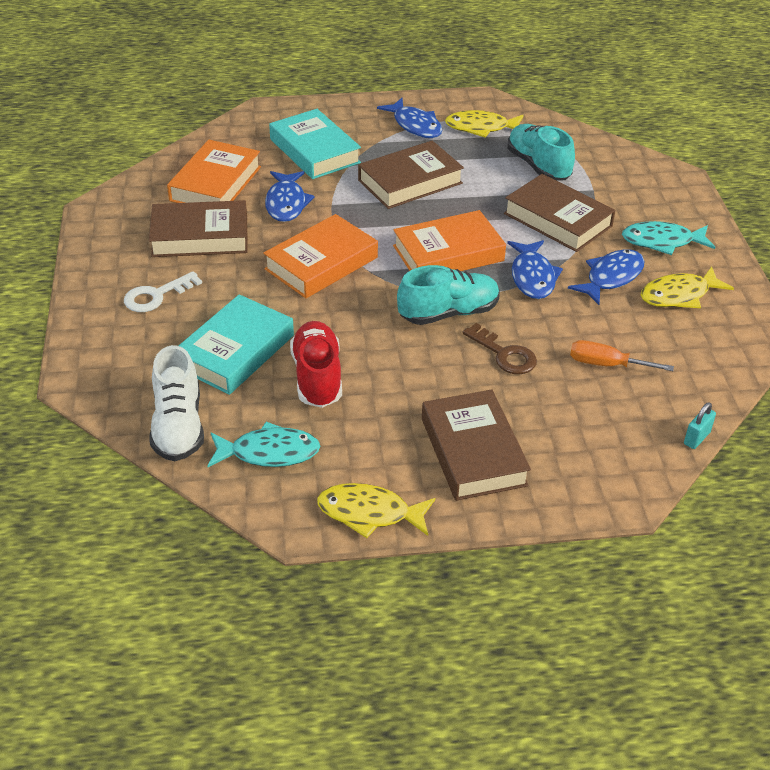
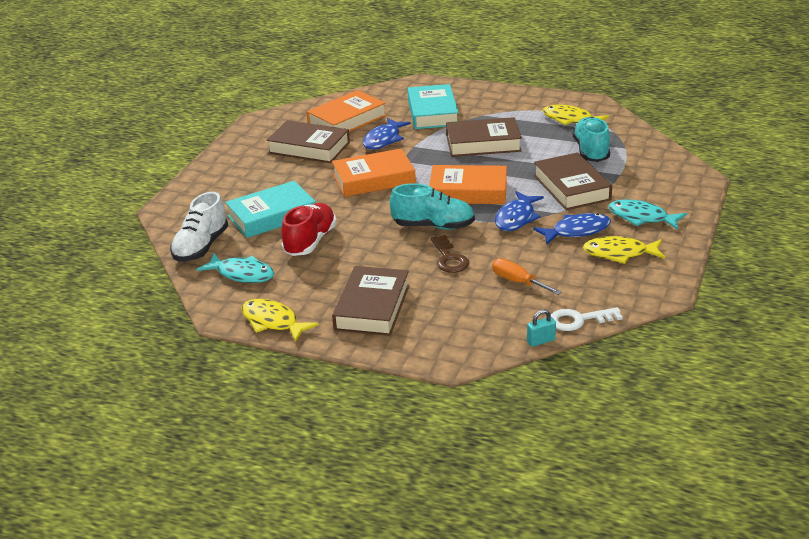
camera: 30 degrees right, 10 degrees down
white key [124,271,202,312] -> white key moved to [551,307,623,331]
blue fish [377,98,442,138] -> none

